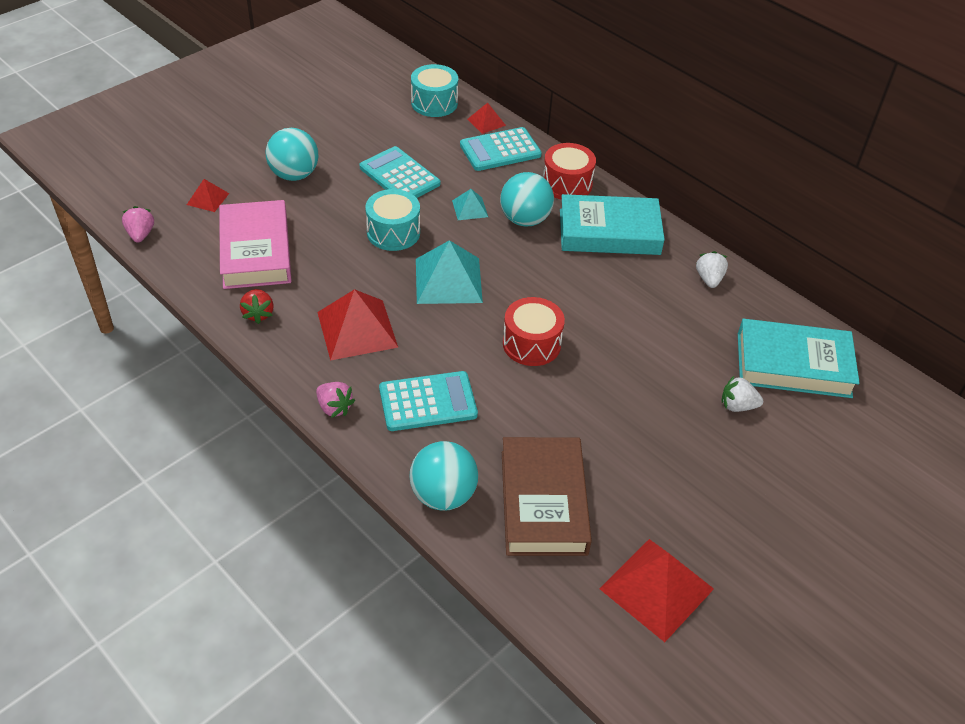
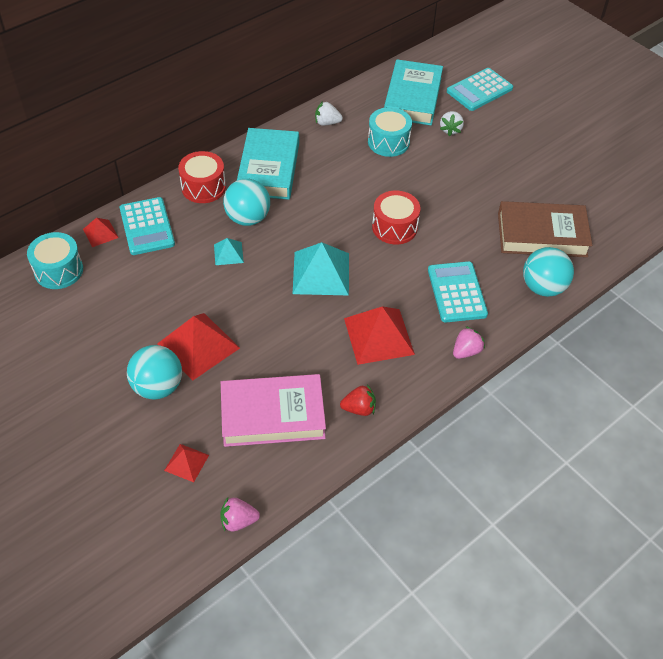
camera: 85 degrees left, 5 degrees up
turquoise calculator [359,146,440,198] -> turquoise calculator moved to [447,68,513,111]
turquoise drum [365,189,420,251] -> turquoise drum moved to [368,107,412,157]
red pyramid [599,539,714,642] -> red pyramid moved to [157,313,240,381]

